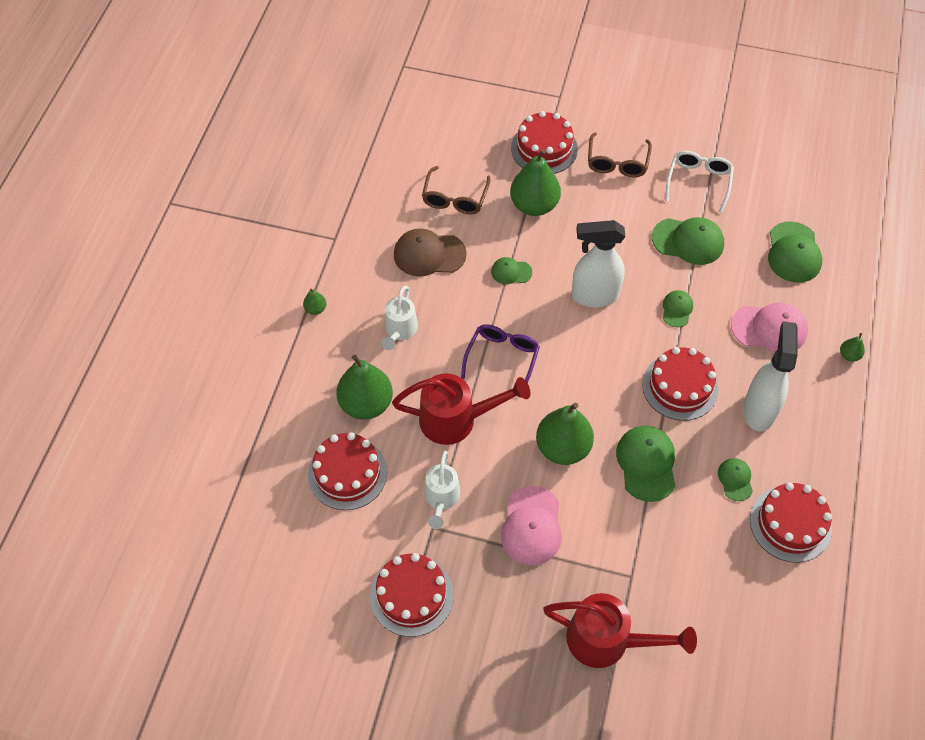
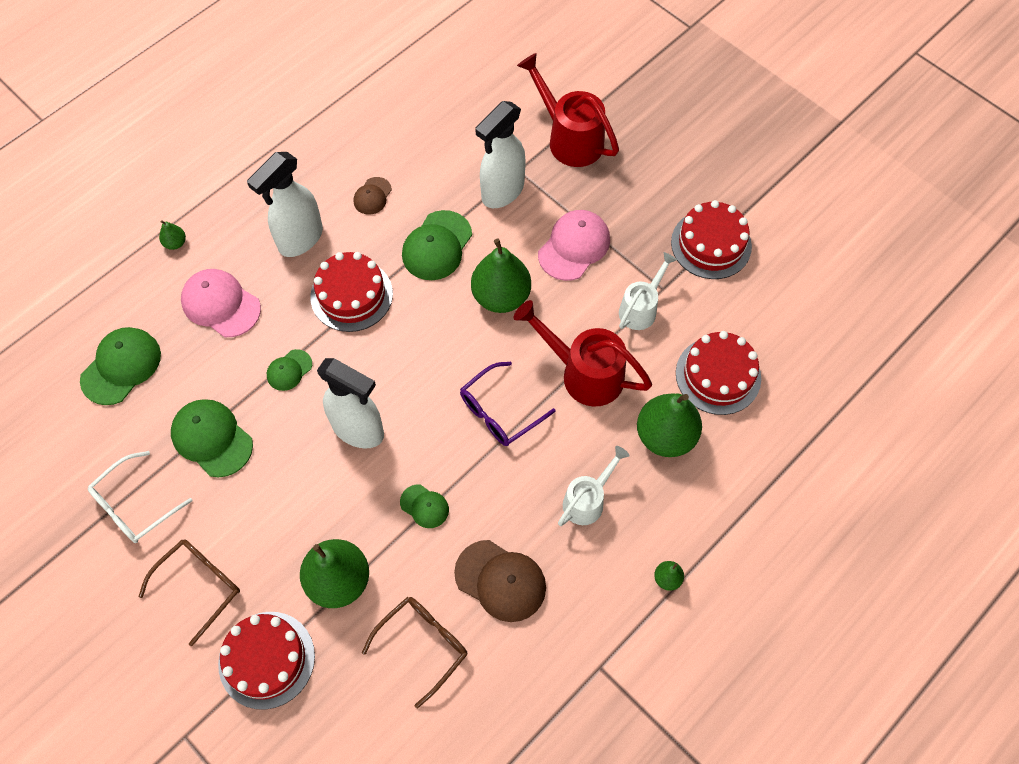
camera: 150 degrees left, 5 degrees up
green cap [718,458,753,501] -> brown cap [354,177,392,215]
red cake [750,482,832,563] -> none
none -> white spray bottle [475,101,526,208]

